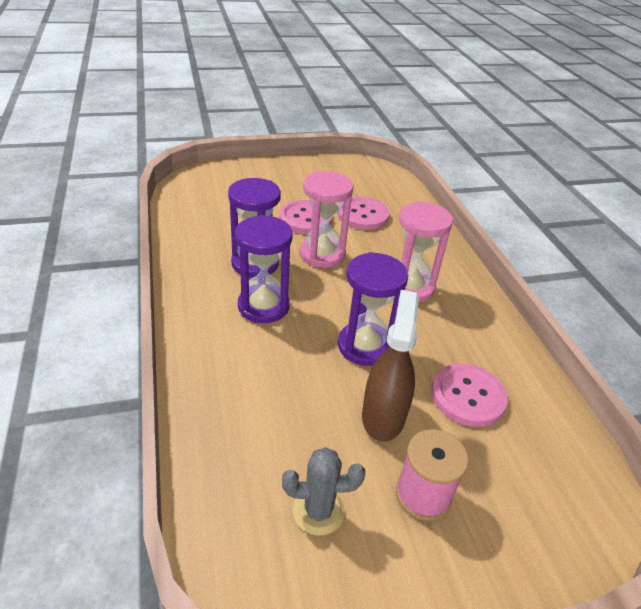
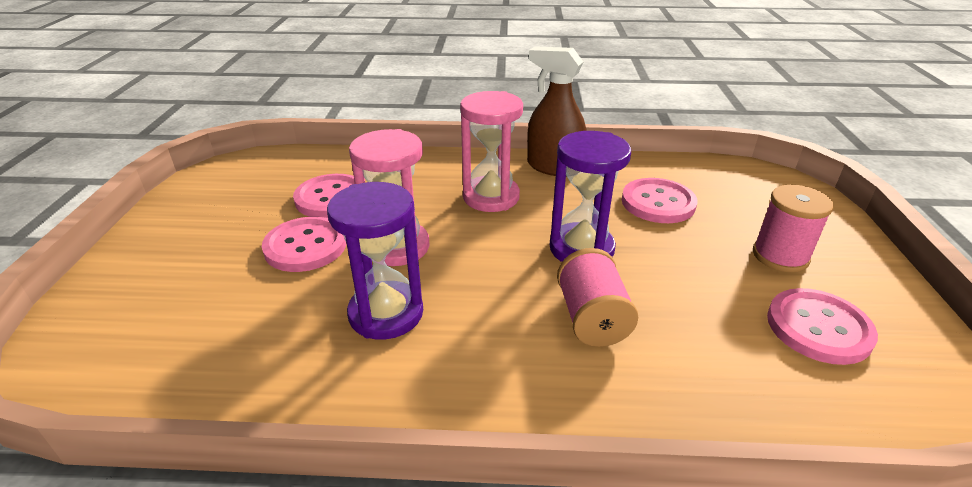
camera: 70 degrees left, 5 degrees down
purple hourglass [235,215,293,323] -> none
grey cactus [282,447,365,536] -> pink button [767,288,878,365]
brown spray bottle [362,290,419,442] -> brown spray bottle moved to [527,46,587,177]
none -> pink spool [557,248,638,347]

